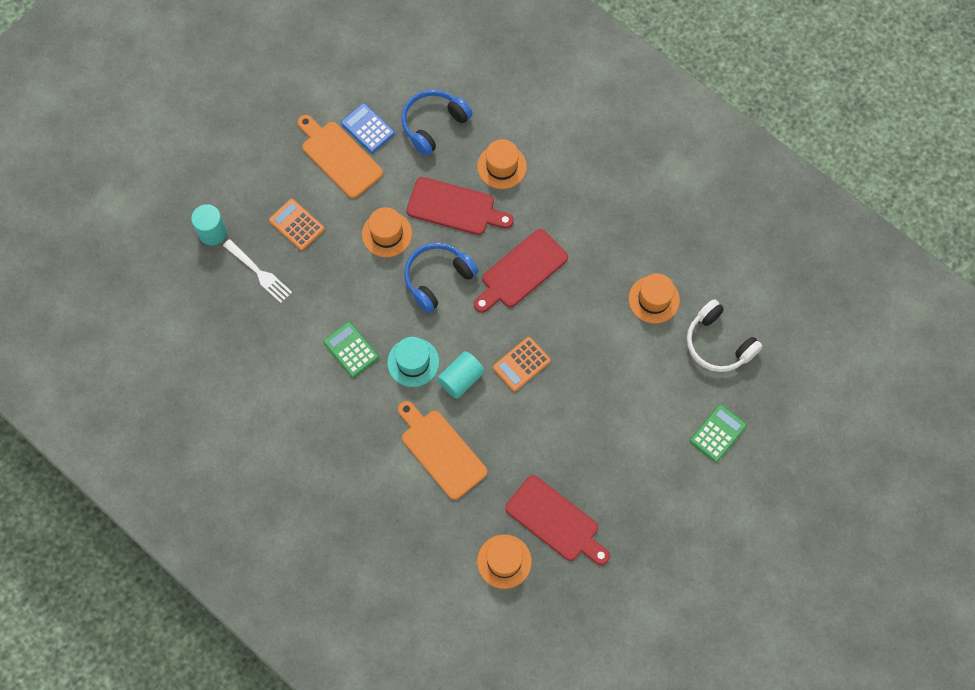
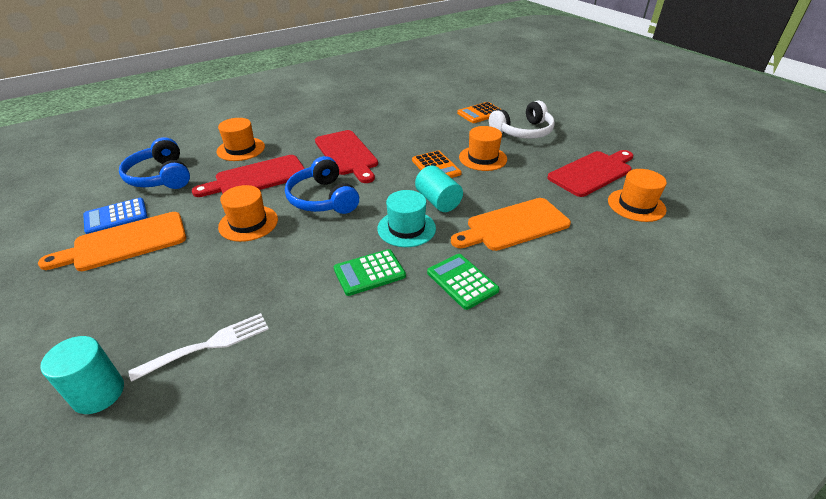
camera: 75 degrees left, 30 degrees down
orange calculator [269,199,325,250] -> orange calculator moved to [457,102,502,123]
red cutting board [406,177,514,235] -> red cutting board turned 150 degrees counterclockwise [192,155,305,197]
orange hat [629,273,680,324] -> orange hat moved to [459,126,507,171]
white headphones [687,299,762,372] -> white headphones moved to [489,101,555,139]
green calculator [690,404,747,462] -> green calculator moved to [427,254,500,310]

